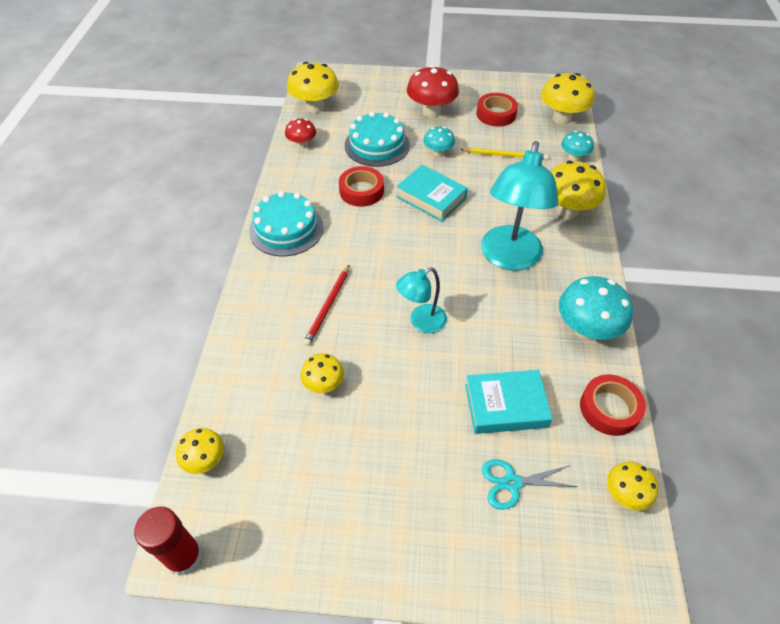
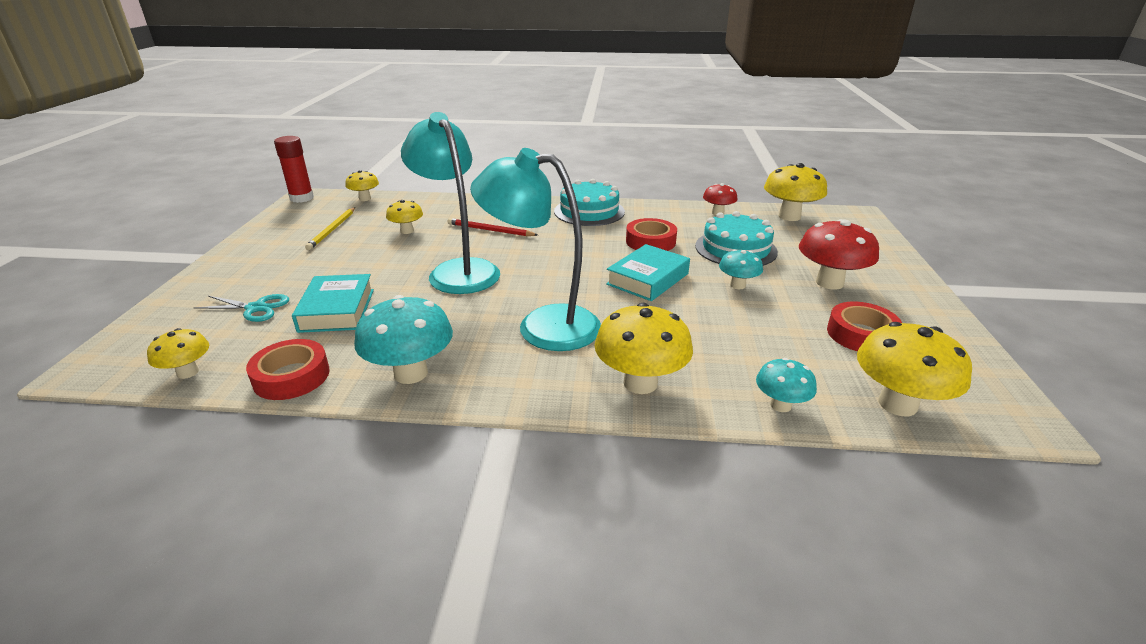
camera: 90 degrees right, 20 degrees down
turquoise lamp [396,267,447,333] -> turquoise lamp [401,112,500,294], size x1.84
yellow pencil [460,148,549,160] -> yellow pencil moved to [305,207,355,250]
turquoise scissors [482,459,578,510] -> turquoise scissors turned 105 degrees clockwise [194,294,289,322]

